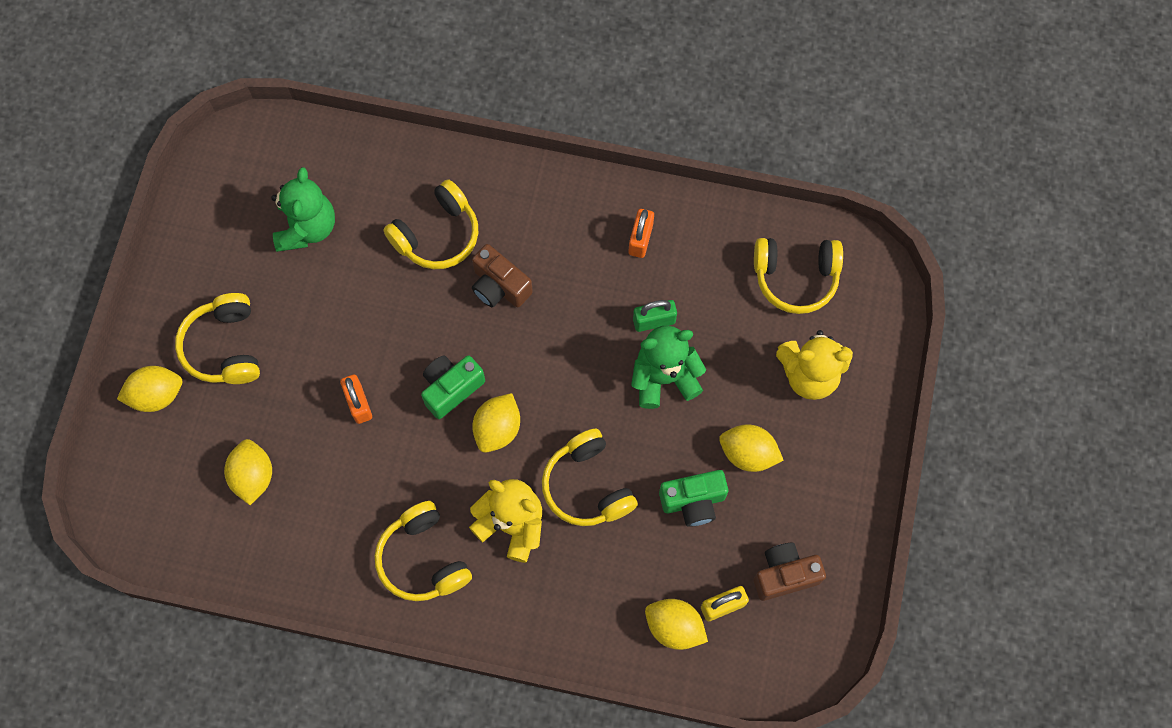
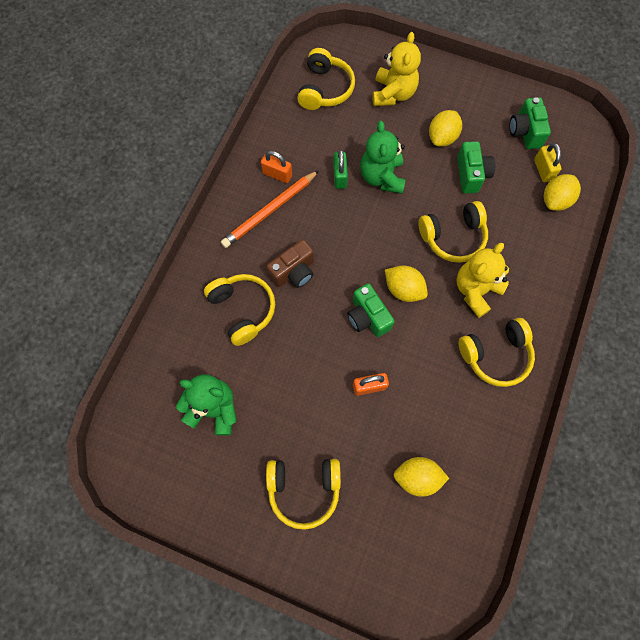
camera: 80 degrees left, 0 degrees up
yellow lemon [117,366,182,412] -> none
brown camera [754,543,826,601] -> green camera [509,97,551,149]
none -> orange pencil [221,170,319,248]

